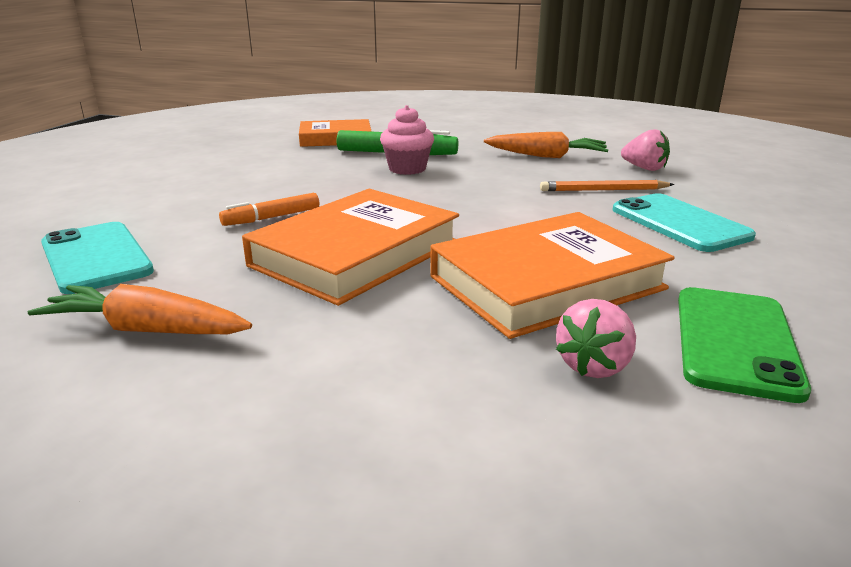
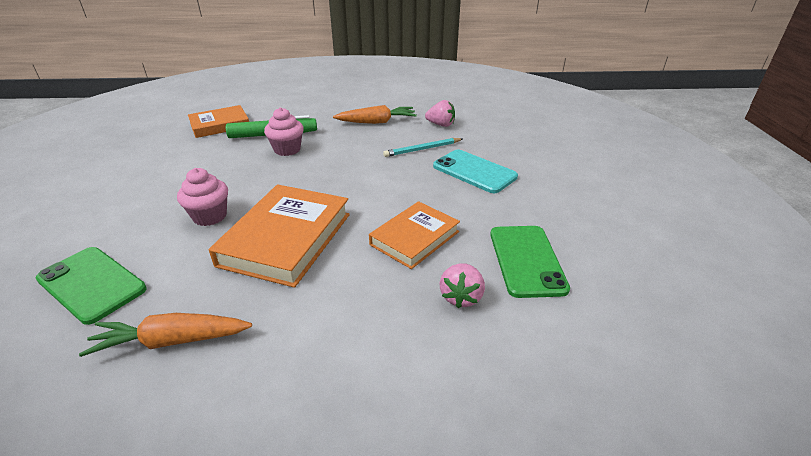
camera: 20 degrees left, 10 degrees up
turquoise phone [41,222,154,294] -> green phone [36,247,147,325]
orange marker [219,193,319,226] -> pink cupcake [177,168,228,226]
orange book [430,212,674,339] -> orange book [369,201,460,269], size x0.64
orange pencil [540,180,675,191] -> turquoise pencil [383,138,462,157]

